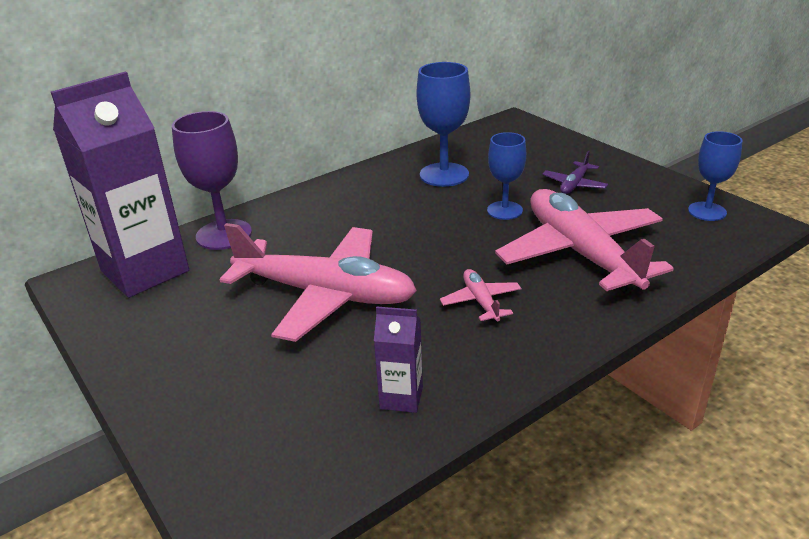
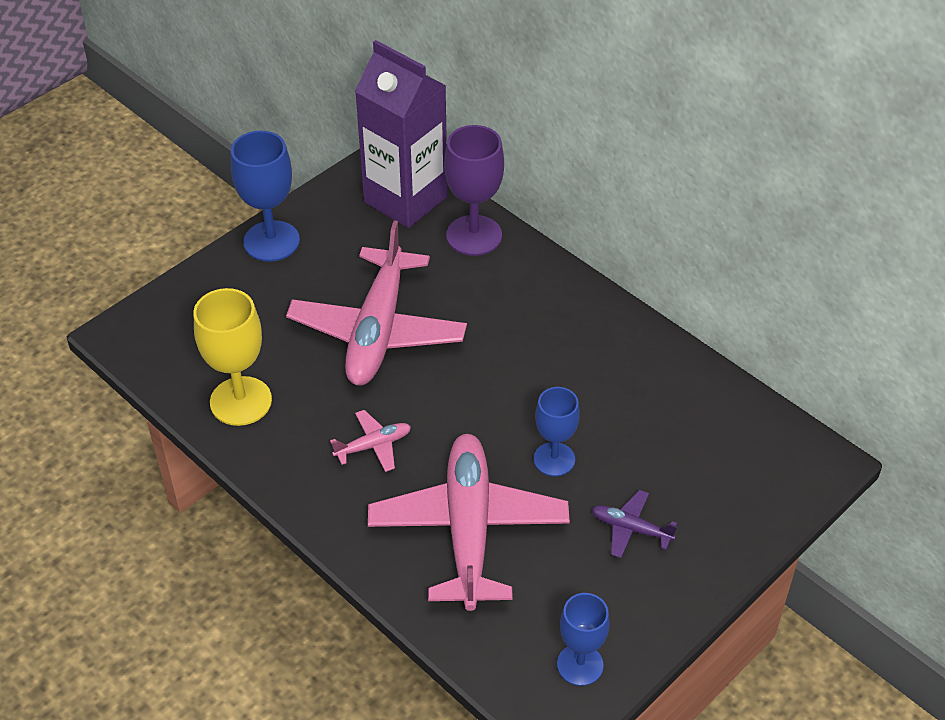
camera: 80 degrees right, 15 degrees up
purple carton [374,307,423,413] -> yellow goblet [193,288,272,426]
blue goblet [417,62,470,187] -> blue goblet moved to [231,131,300,262]
pink plane [495,189,674,292] -> pink plane turned 60 degrees counterclockwise [368,434,570,611]

